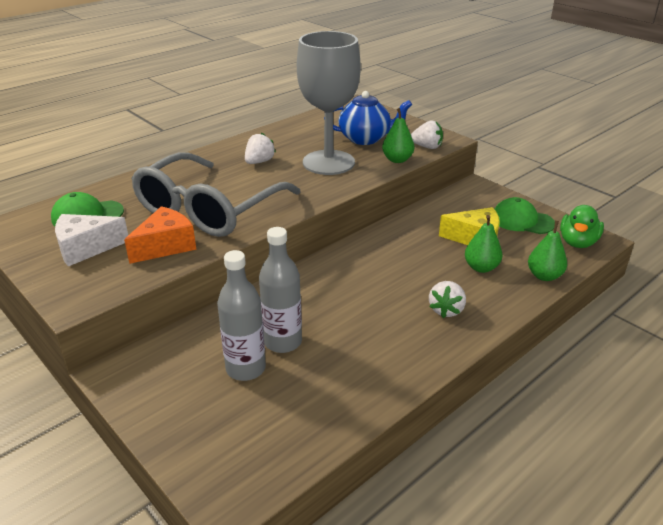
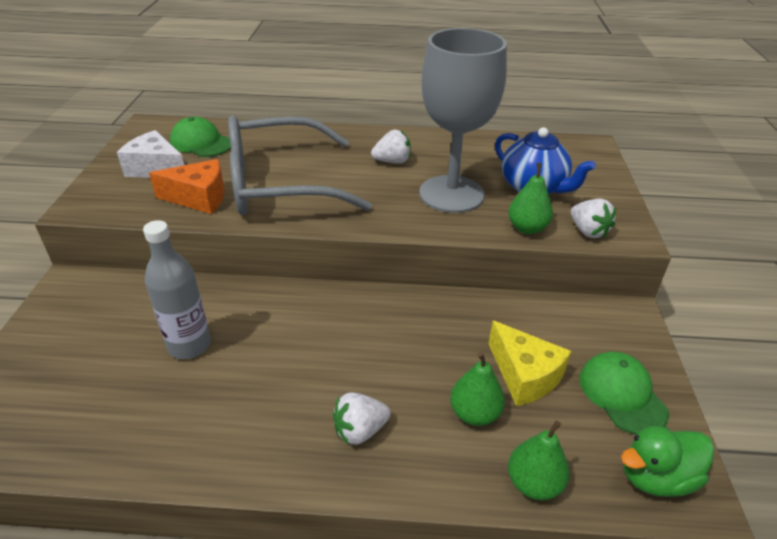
camera: 45 degrees right, 5 degrees up
grey bottle [217,250,266,381] -> none

